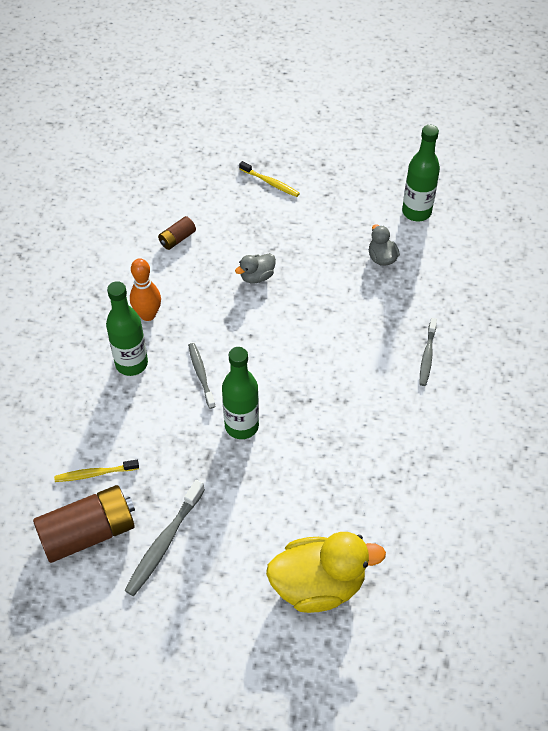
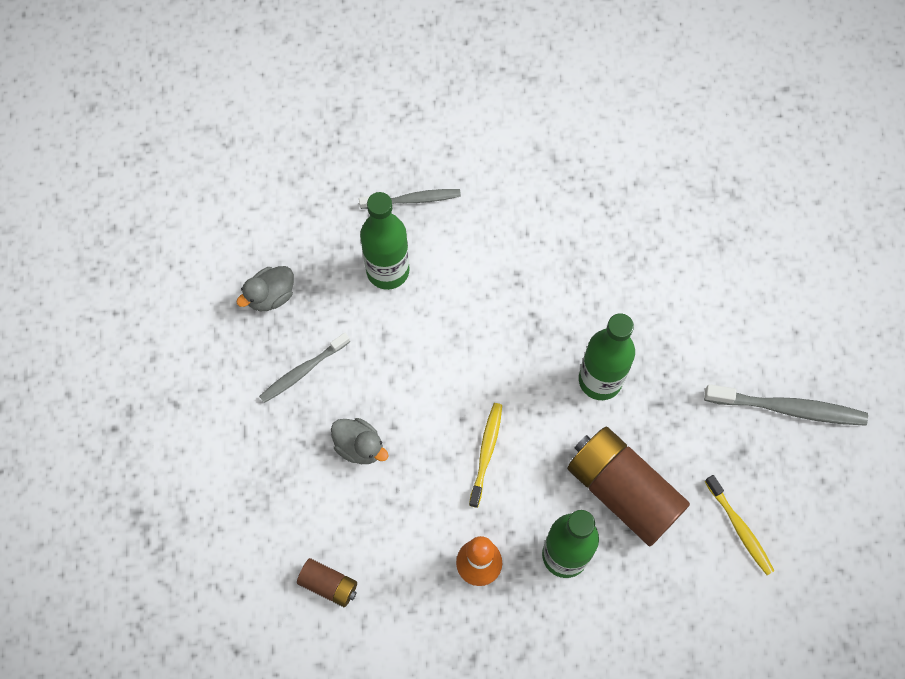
camera: 110 degrees left, 15 degrees up
brown battery [33,485,135,563] -> brown battery moved to [567,427,690,546]
grey toothbrush [188,343,216,409] -> grey toothbrush moved to [259,333,350,403]
yellow toothbrush [239,161,300,197] -> yellow toothbrush moved to [469,403,502,508]
yellow duck [266,532,386,613] -> none
green bottle [402,125,440,221] -> green bottle moved to [360,192,409,290]

